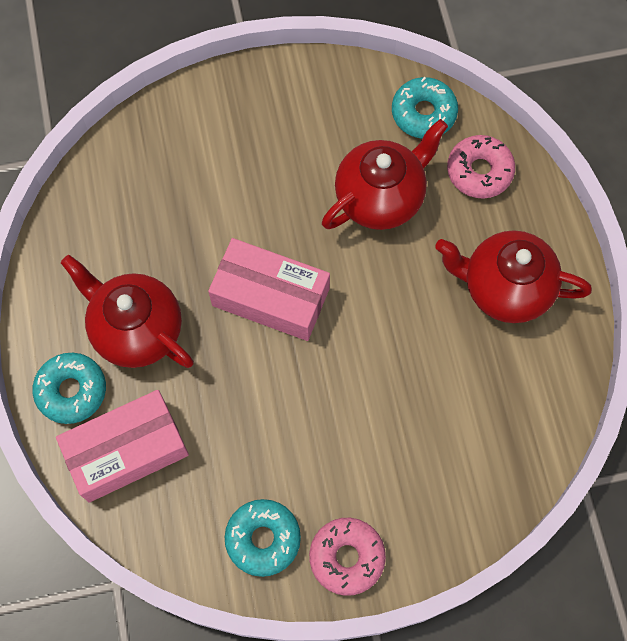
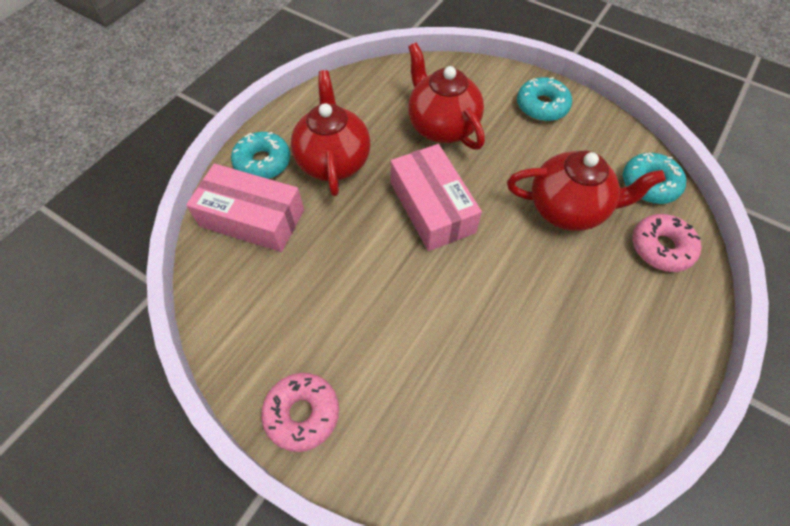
camera: 45 degrees right, 10 degrees down
turquoise donut [225,499,301,577] -> turquoise donut moved to [517,77,572,121]
red teapot [435,230,592,323] -> red teapot moved to [408,42,485,150]

